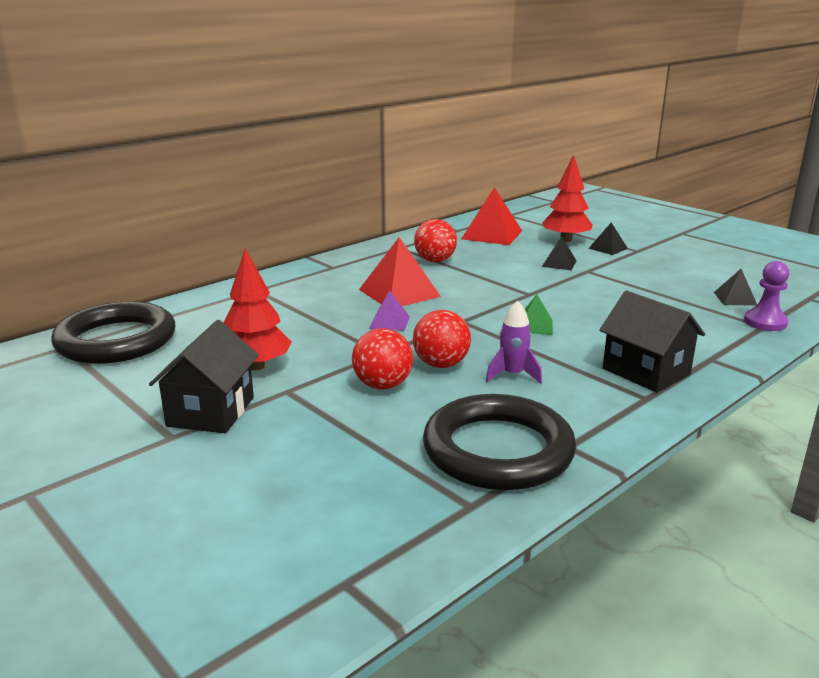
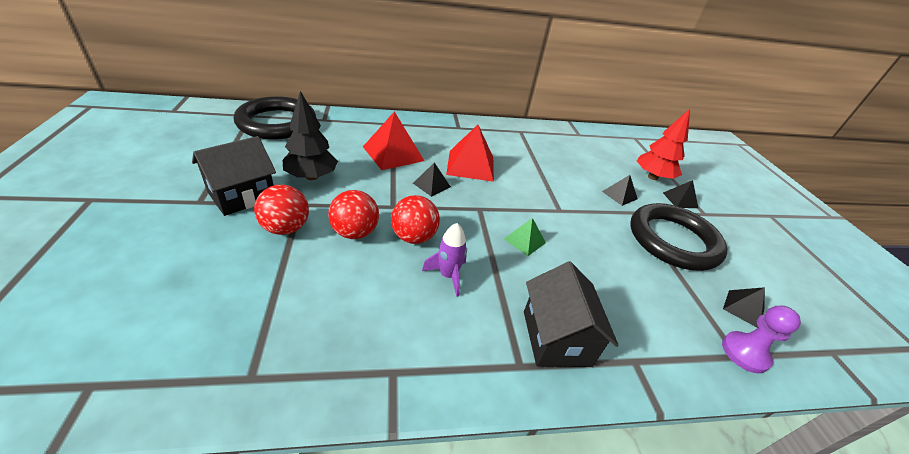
camera: 30 degrees right, 15 degrees up
red tree [223,248,292,370] -> black tree [282,91,338,180]
purple pyramid [369,290,410,331] -> black pyramid [413,163,451,197]
red ball [414,219,457,262] -> red ball moved to [254,185,309,235]
black ring [423,394,576,490] -> black ring moved to [630,203,728,271]
red pyramid [461,187,522,245] -> red pyramid moved to [363,111,424,170]

